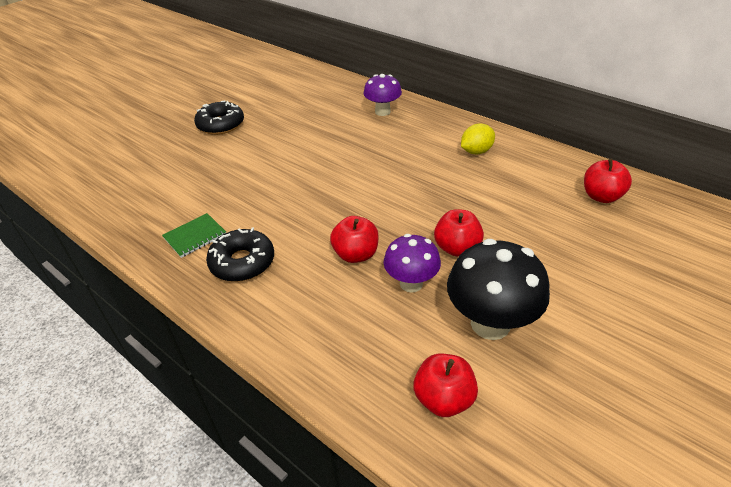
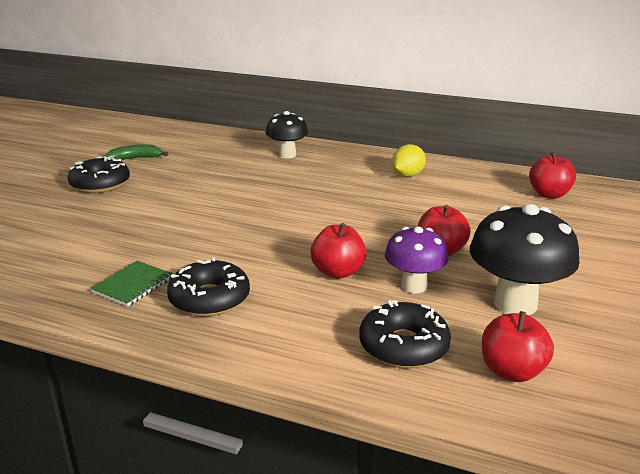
camera: 20 degrees left, 15 degrees down
purple mushroom [363,74,402,116] -> black mushroom [266,111,308,158]
none -> green banana [104,145,169,160]
none -> black donut [359,300,451,368]

